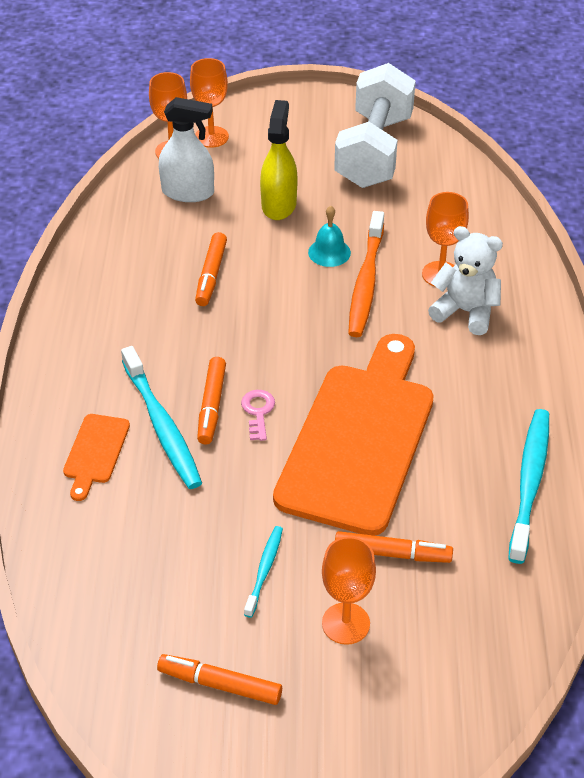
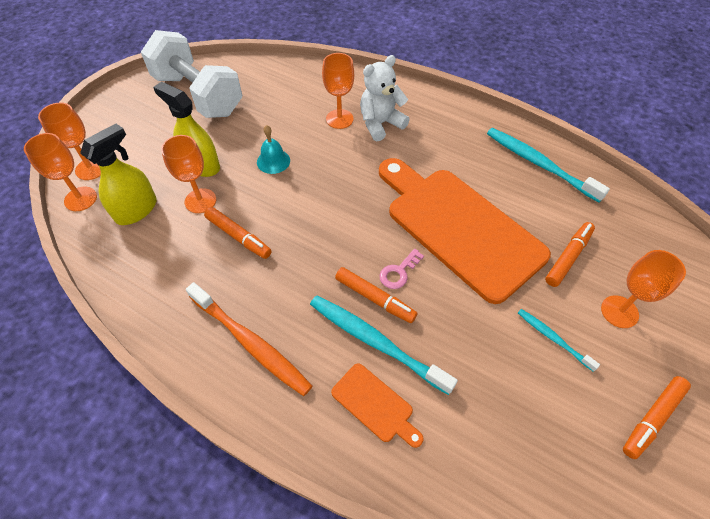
camera: 60 degrees left, 10 degrees up
turquoise toothbrush [121,346,202,489] -> turquoise toothbrush turned 150 degrees counterclockwise [310,295,458,395]
white spray bottle [159,97,214,202] -> yellow spray bottle [80,124,157,225]
pink key [241,390,275,441] -> pink key turned 75 degrees counterclockwise [379,249,424,289]
orange toothbrush [348,211,384,337] -> orange toothbrush moved to [186,282,312,396]
none -> orange goblet [161,135,216,213]

